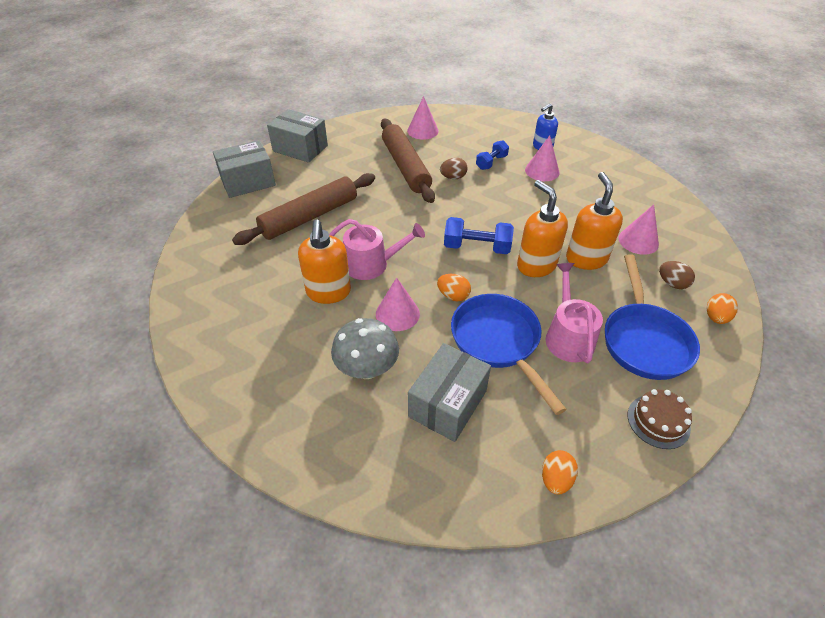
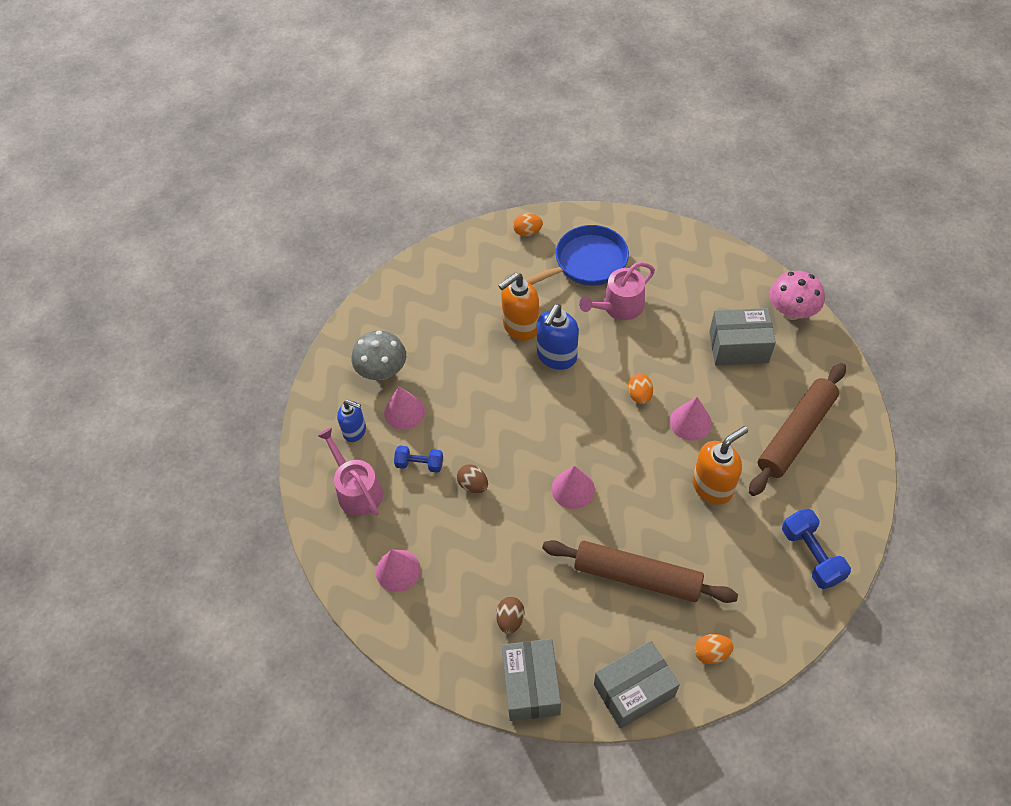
camera: 120 degrees left, 10 degrees up
grey box [213,140,276,198] -> grey box turned 60 degrees counterclockwise [594,641,680,729]
pink watering can [329,219,425,280] -> pink watering can moved to [317,427,383,516]
grey mushroom [331,318,399,379] -> grey mushroom moved to [352,330,406,380]
brown rolling pin [381,119,435,203] -> brown rolling pin moved to [749,363,846,496]
blue dumbbell [444,217,514,254] -> blue dumbbell moved to [782,509,851,589]
blue pan [451,294,567,415] -> none
orange soap dispenser [517,180,568,277] -> blue soap dispenser [537,304,579,370]
orange egg [542,450,578,495] -> orange egg moved to [695,634,733,664]
pink cone [618,204,659,255] -> pink cone moved to [552,466,595,509]
brown cake [628,389,692,449] -> none
brown egg [659,261,695,289] -> brown egg moved to [496,597,524,634]
none -> pink mushroom [770,271,824,320]

